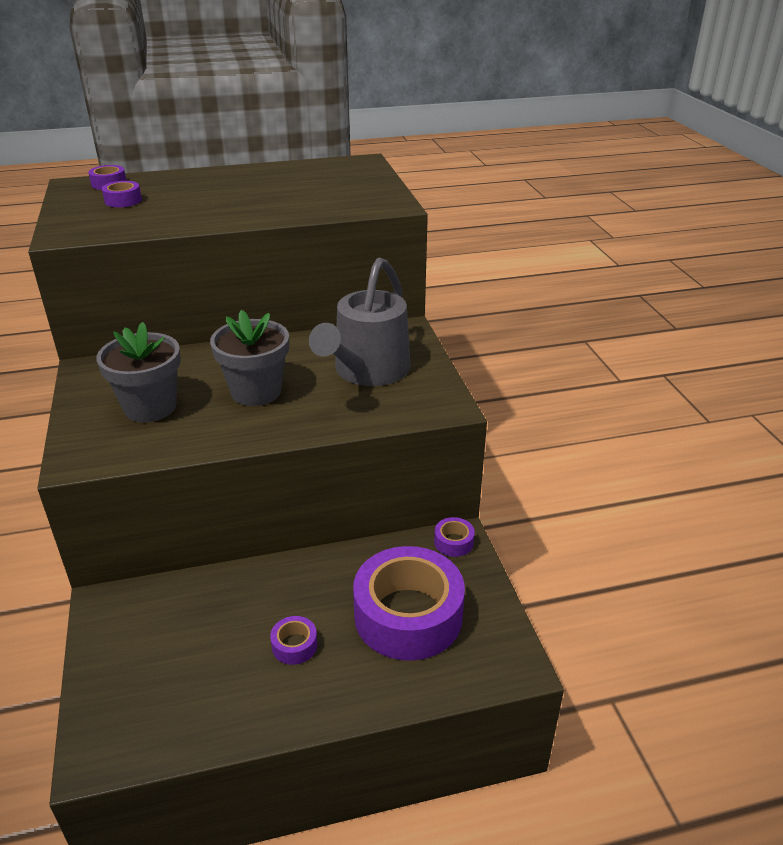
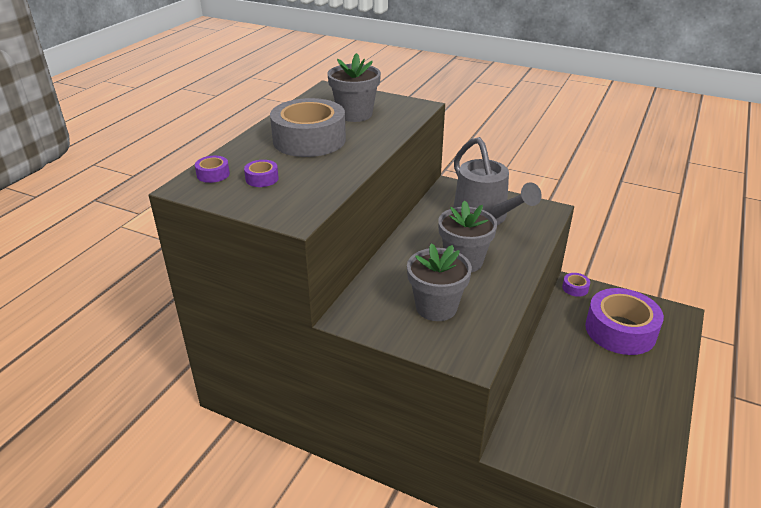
camera: 50 degrees left, 0 degrees up
purple tape [270,616,317,665] -> none
none -> grey tape [270,98,346,157]
none -> grey flower pot [327,53,381,122]

